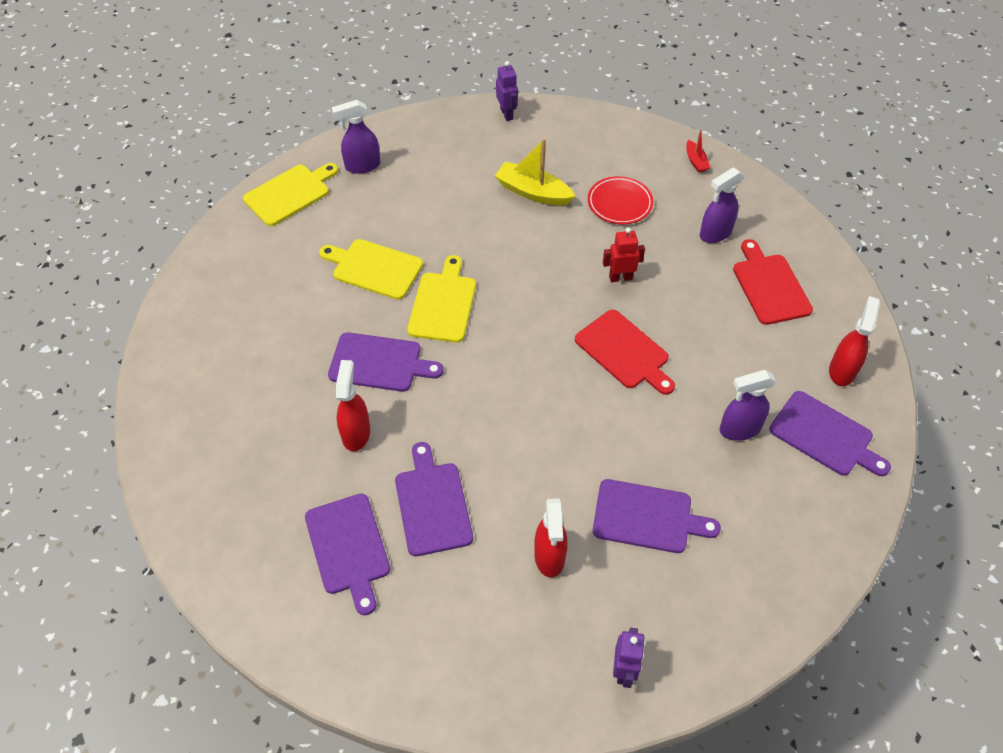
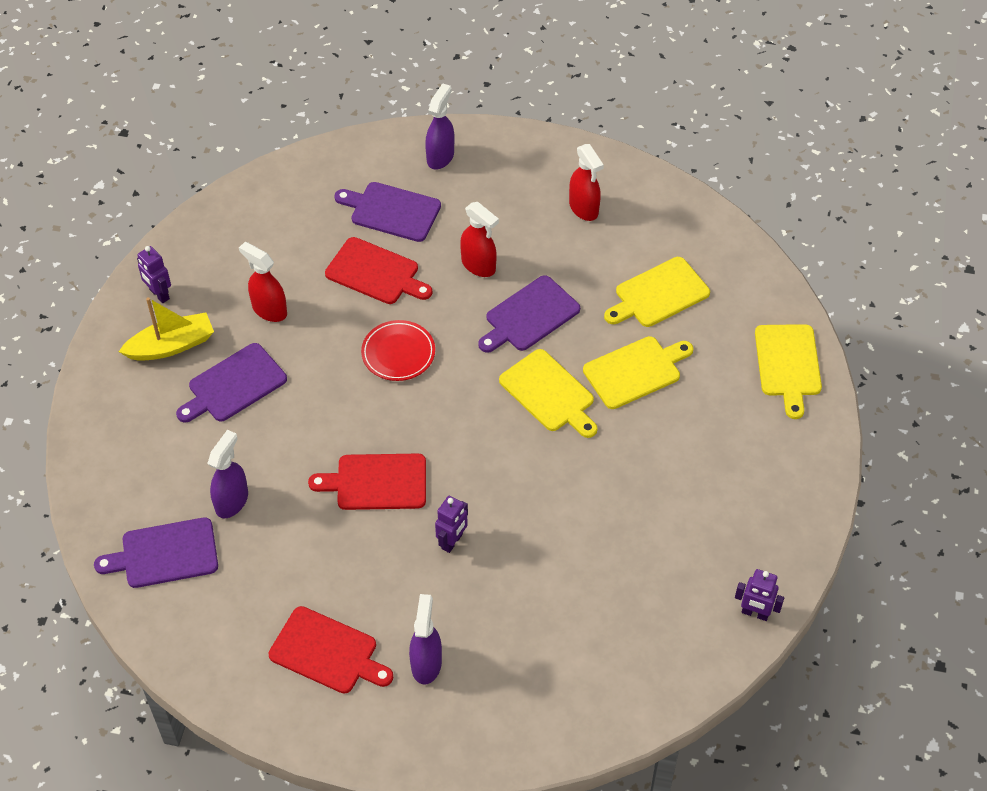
camera: 130 degrees right, 0 degrees up
purple spray bottle [332,100,380,174] -> purple spray bottle moved to [425,83,454,170]
purple cutting board [395,442,473,556] -> red cutting board [325,237,432,304]
yellow boat [495,139,575,206] -> yellow boat moved to [119,297,214,361]
red plate [588,176,653,224] -> red plate moved to [361,320,435,381]
red robot [603,228,645,282] -> purple robot [435,496,468,553]
red boat [686,129,710,173] -> none
red spray bottle [829,296,880,386] -> red spray bottle moved to [569,144,604,221]
none -> yellow cutting board [604,257,710,327]

